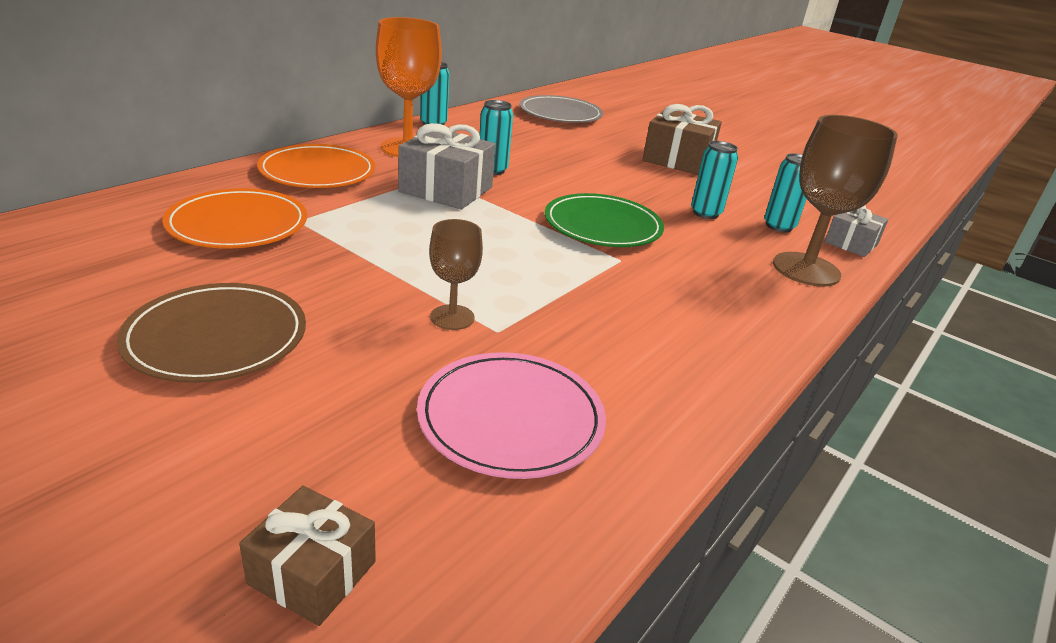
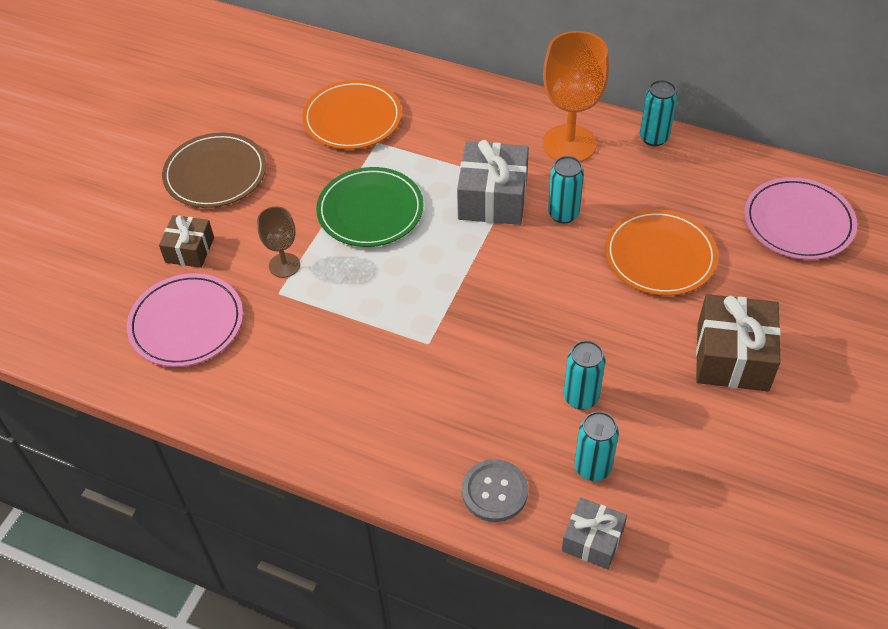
camera: 80 degrees right, 20 degrees up
brown gift [239,486,376,626] -> brown gift moved to [159,215,214,268]
orange plate [257,144,375,188] -> orange plate moved to [605,209,718,296]
grey plate [519,95,603,123] -> pink plate [744,177,857,260]
green plate [545,193,664,247] -> green plate moved to [316,167,424,247]
brown goblet [773,115,898,287] -> grey button [462,459,528,522]

